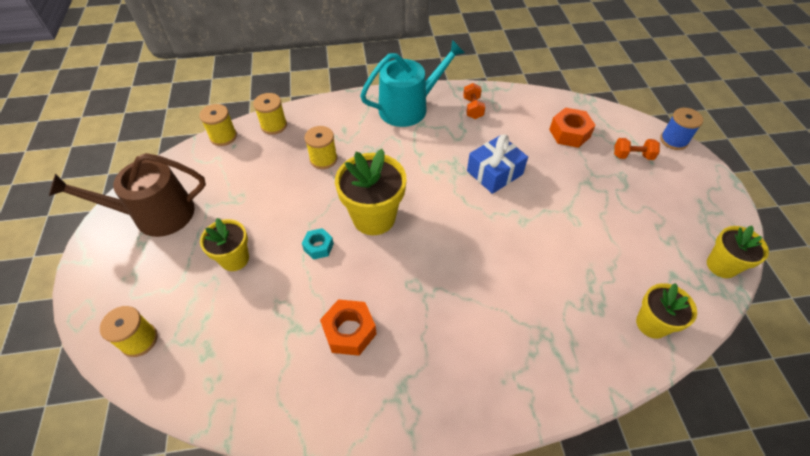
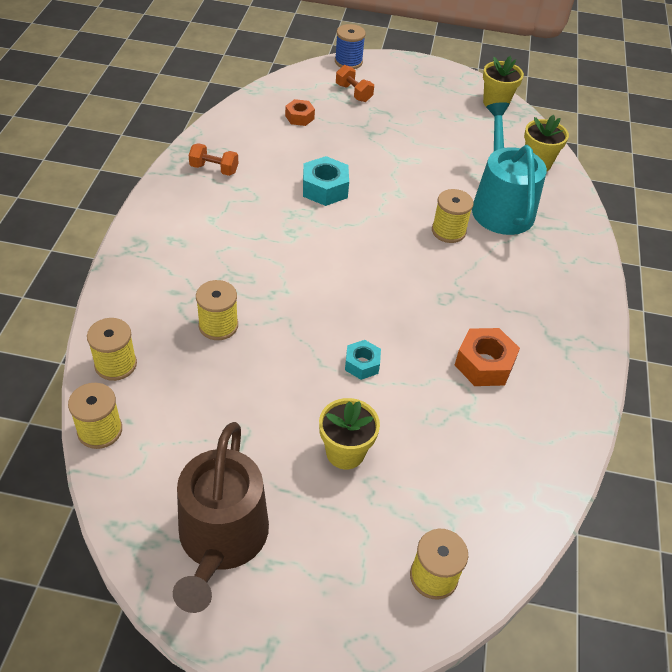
camera: 75 degrees left, 5 degrees down
yellow flower pot [335,149,406,235] -> none
turquoise watering can [360,40,465,127] -> turquoise watering can moved to [472,102,547,235]
blue gift [467,135,528,194] -> turquoise nut [303,156,349,206]
orange nut [549,107,596,148] -> orange nut [285,99,315,126], size x0.62
orange dumbbell [614,138,660,160] -> orange dumbbell turned 60 degrees counterclockwise [336,65,374,102]
none -> yellow spool [432,189,474,243]

